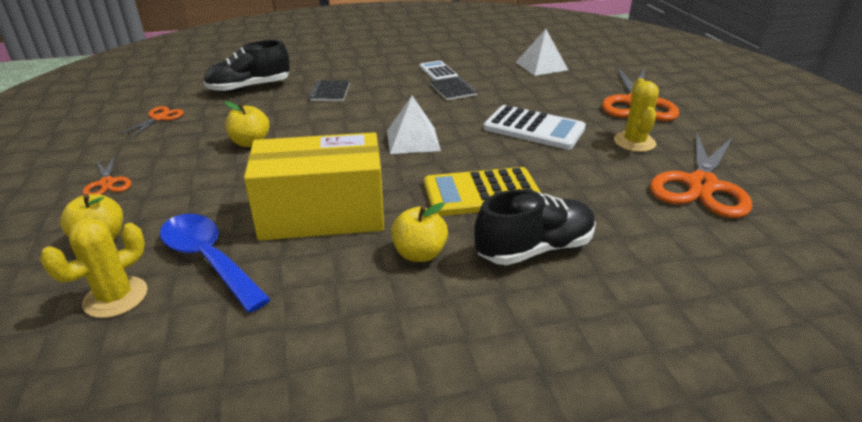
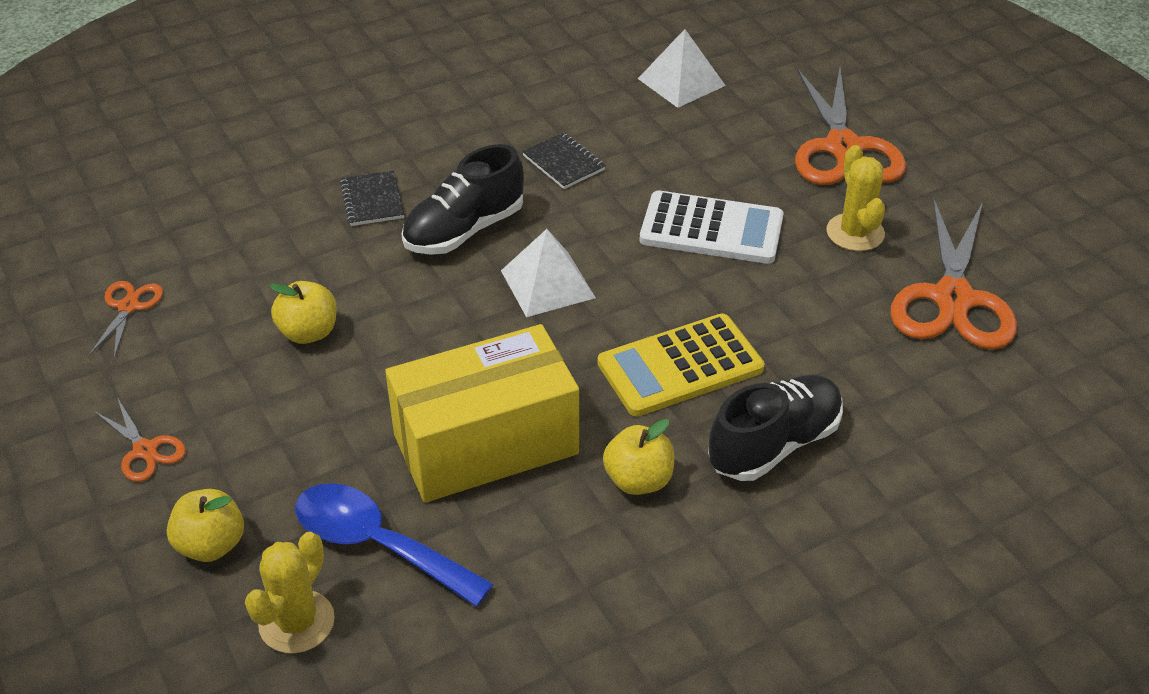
camera: 15 degrees left, 10 degrees up
black shoe [203,40,290,93] -> black shoe moved to [402,144,524,255]
white calculator [419,61,458,80] -> none

